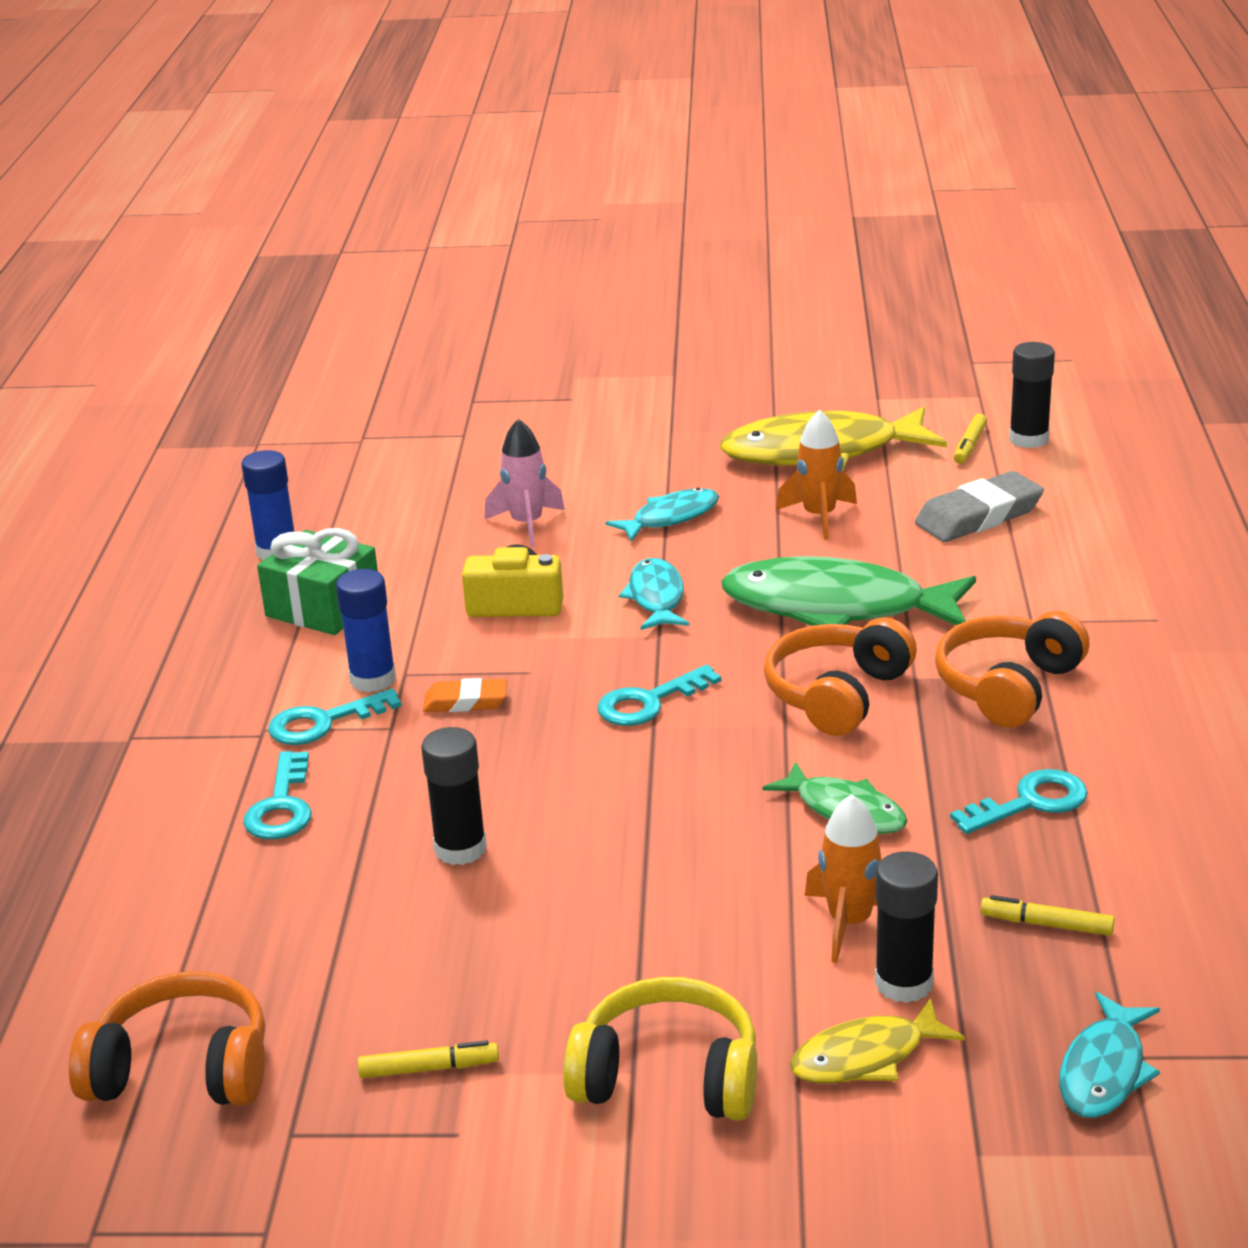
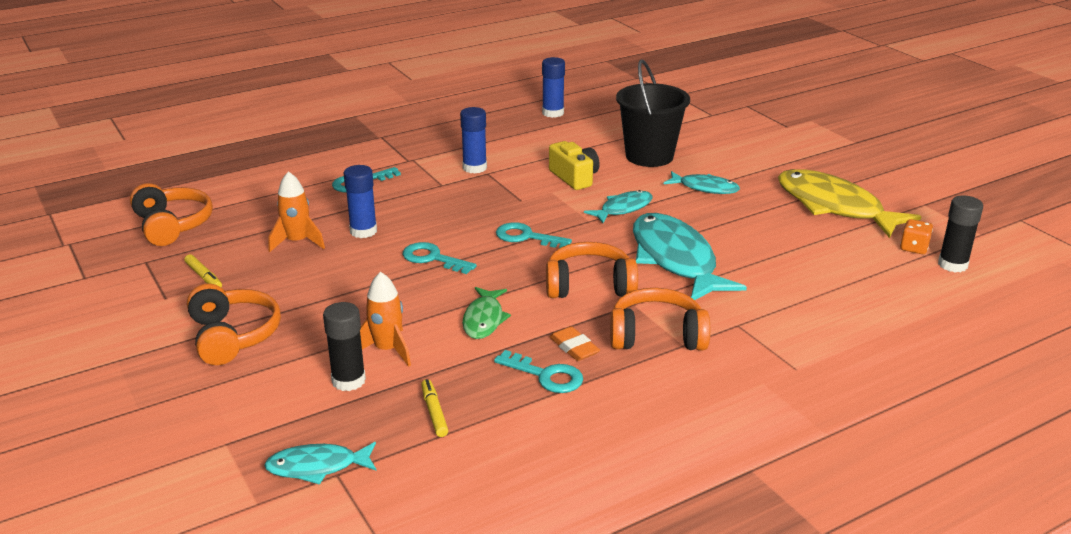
camera: 55 degrees right, 0 degrees up
green gift [257,528,378,635] -> none
turquoise key [268,688,401,745] -> turquoise key moved to [403,242,477,274]
black glue stick [421,727,487,865] -> blue glue stick [344,165,377,238]
orange eraser [423,678,507,712] -> orange eraser moved to [550,326,600,361]
pink rocket [484,419,565,547] -> black bucket [616,59,690,167]
yellow headphones [563,977,757,1121] -> orange headphones [187,283,281,365]
green fish [721,556,976,626] -> turquoise fish [633,213,747,300]
orange rocket [776,410,857,540] -> orange rocket moved to [268,171,325,252]
yellow fish [790,998,965,1083] -> none
grey eraser [915,471,1044,542] -> none
yellow marker [954,414,987,464] -> orange dice [900,219,933,254]

